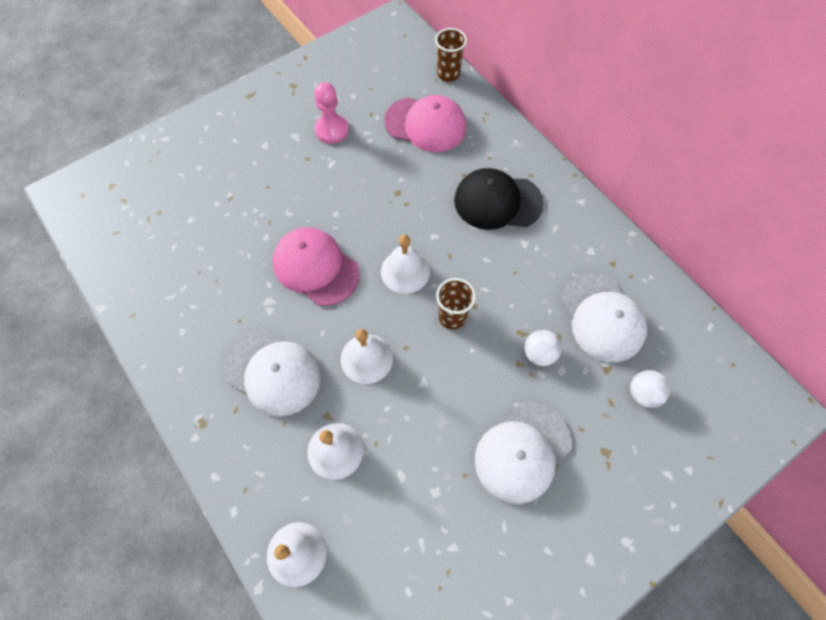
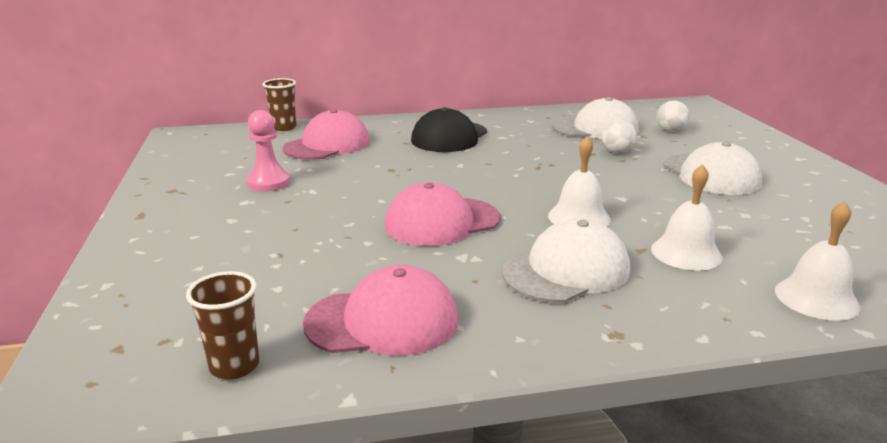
camera: 65 degrees left, 40 degrees down
white bell [381,235,430,294] -> none
brown cup [436,278,476,330] -> brown cup moved to [186,271,259,380]
none -> pink cap [303,265,458,355]

